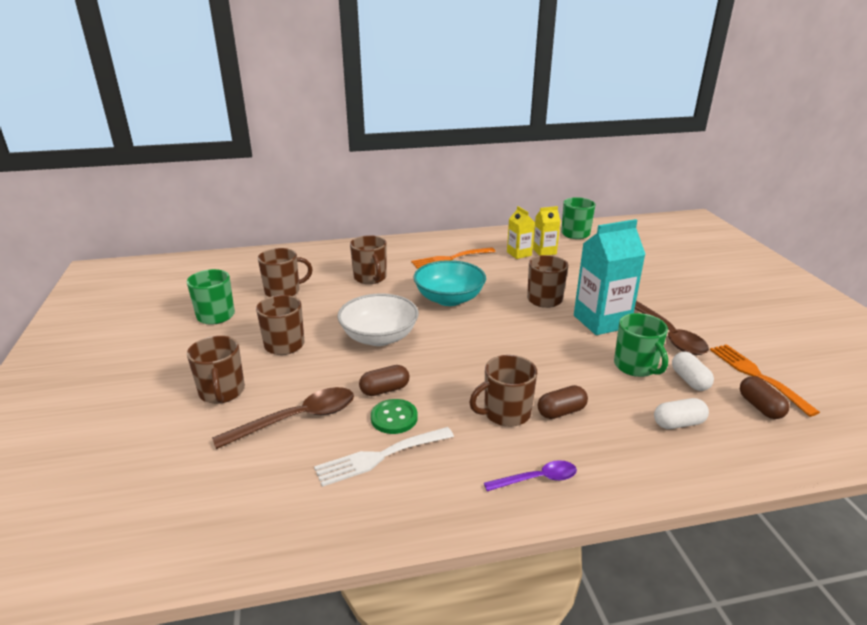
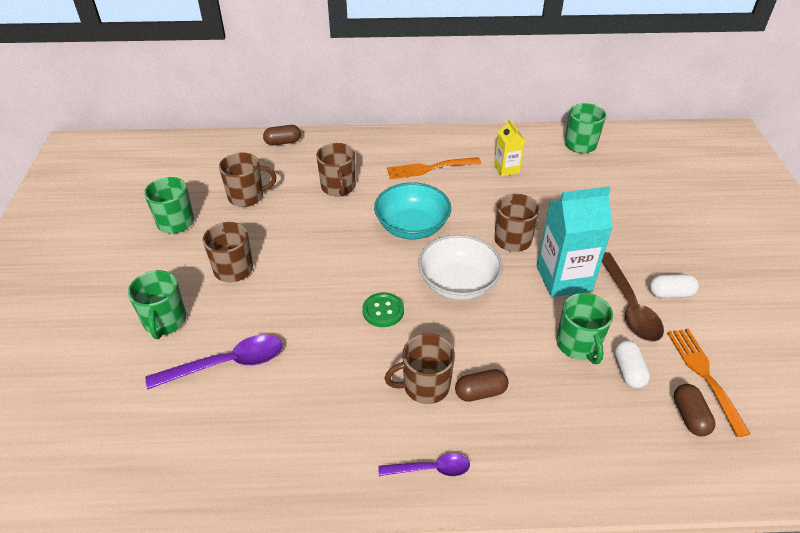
camera: 10 degrees right, 15 degrees up
brown mug [187,336,245,404] -> green mug [128,270,186,339]
brown spoon [212,387,354,449] -> purple spoon [146,335,282,390]
white fork [314,427,454,487] -> none
white bowl [337,293,419,346] -> white bowl moved to [418,235,502,300]
brown capsule [359,365,410,396] -> brown capsule moved to [263,125,301,145]
green button [371,399,418,434] -> green button moved to [362,292,404,327]
yellow carton [533,206,560,256] -> none
white capsule [654,398,709,429] -> white capsule moved to [650,274,699,298]

